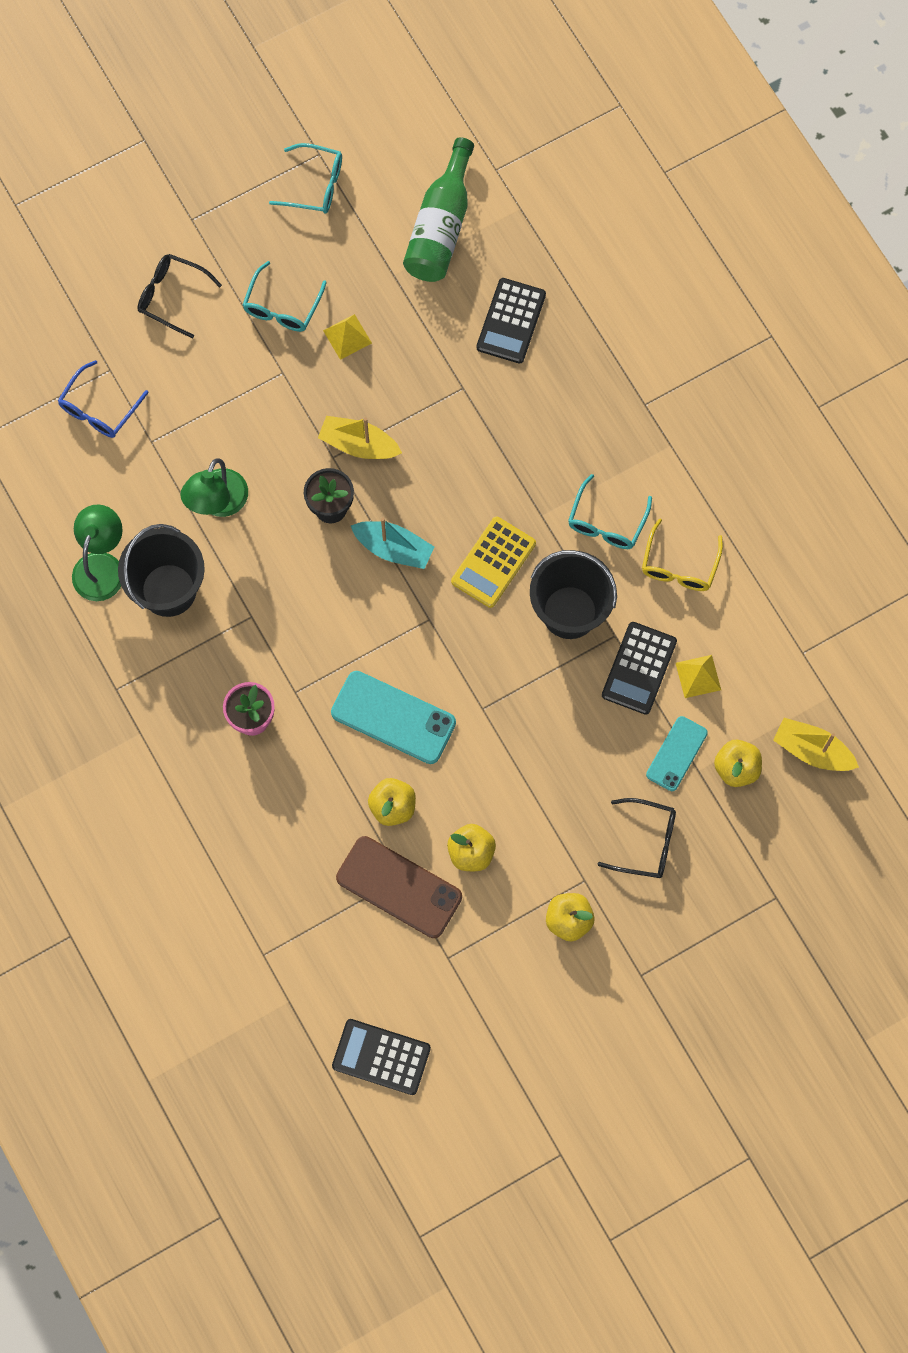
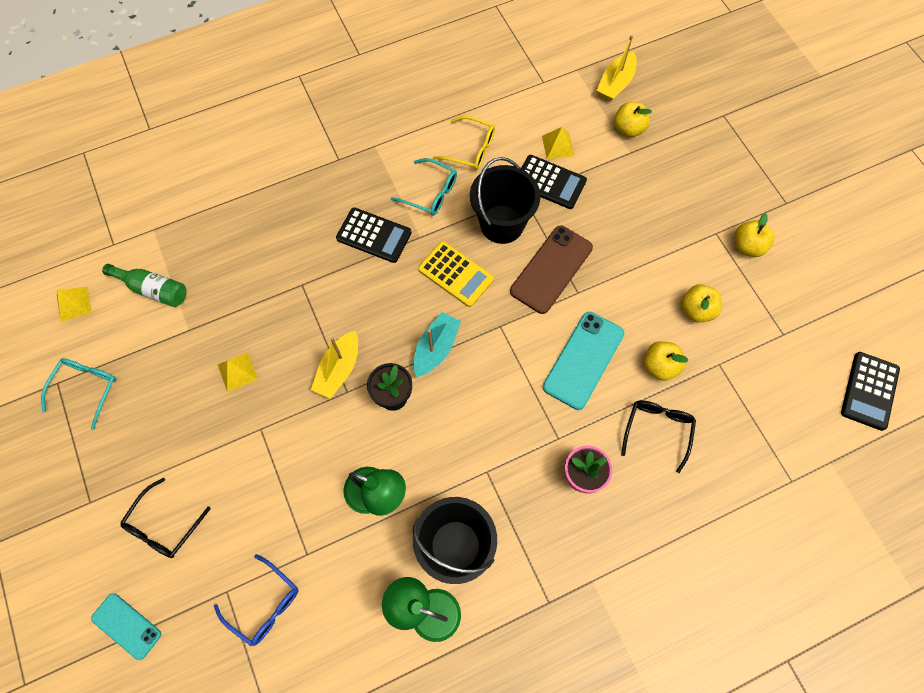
camera: 85 degrees left, 5 degrees down
turquoise glasses [243,261,327,332] -> none
brown phone [336,836,462,938] -> brown phone moved to [510,226,593,314]
green bottle [403,137,474,282] -> green bottle [102,264,186,307], size x0.66
black calculator [476,278,546,363] -> black calculator moved to [336,207,411,263]
black glasses [598,798,676,878] -> black glasses moved to [621,400,696,473]
turquoise phone [646,716,708,791] -> turquoise phone moved to [91,593,161,660]
none -> yellow pyramid [57,287,92,322]

